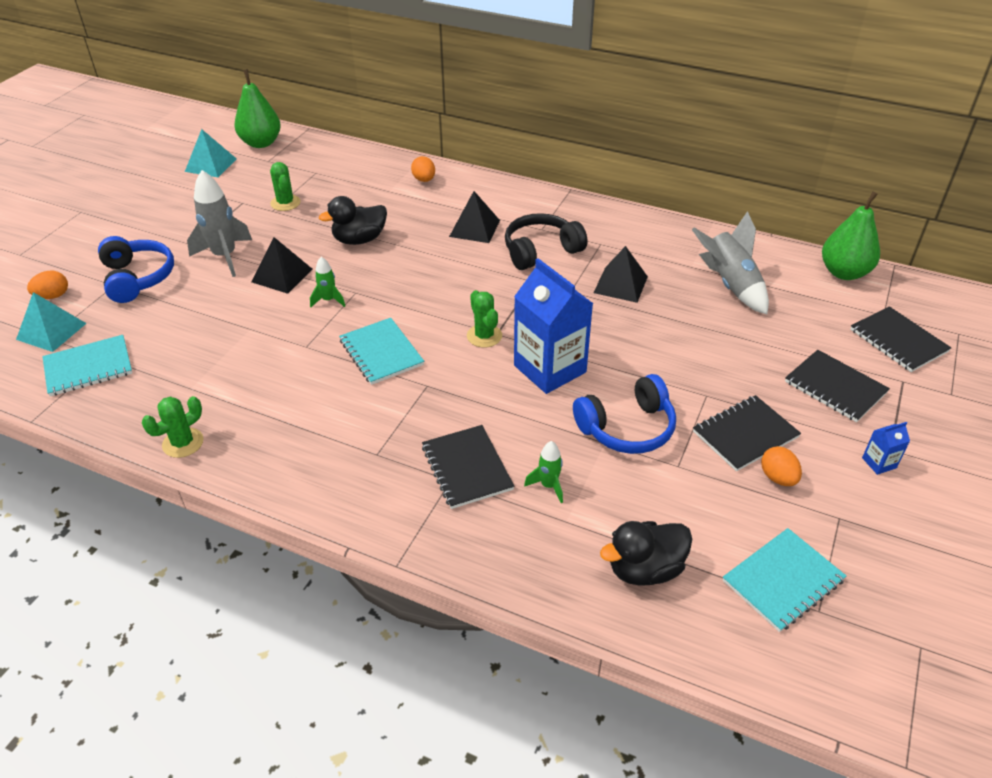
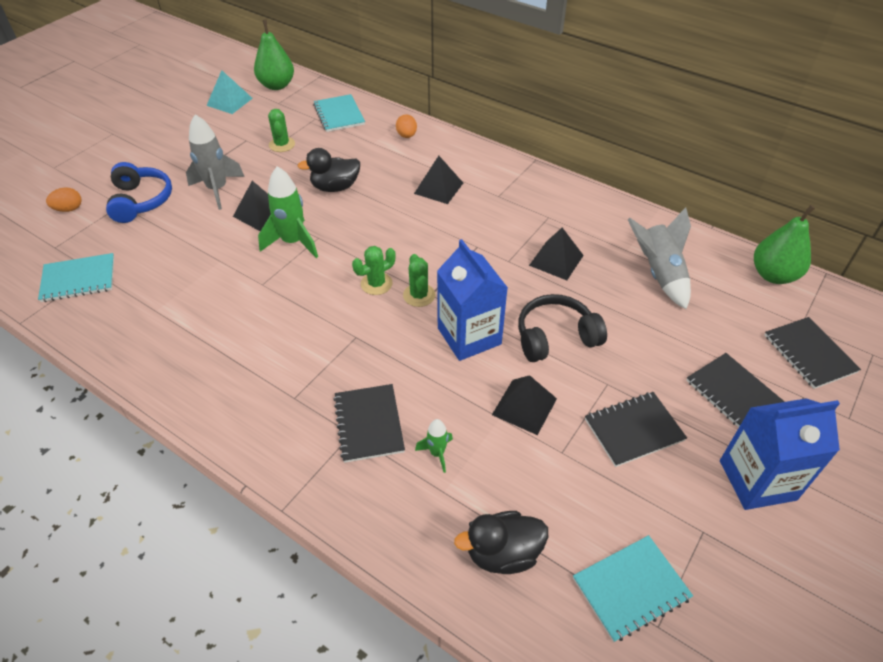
camera: 10 degrees right, 5 degrees up
turquoise pyramid [16,292,87,352] -> none
green cactus [142,396,203,458] -> green cactus moved to [352,246,395,295]
green rocket [310,257,345,307] -> green rocket [258,166,318,258], size x1.93
turquoise notebook [339,318,424,385] -> turquoise notebook moved to [313,94,365,132]
black headphones [505,213,587,270] -> black headphones moved to [518,294,607,362]
blue headphones [573,374,676,454] -> black pyramid [492,375,557,435]
orange egg [761,446,802,486] -> none
blue carton [862,422,910,475] -> blue carton [720,399,840,510], size x2.43

